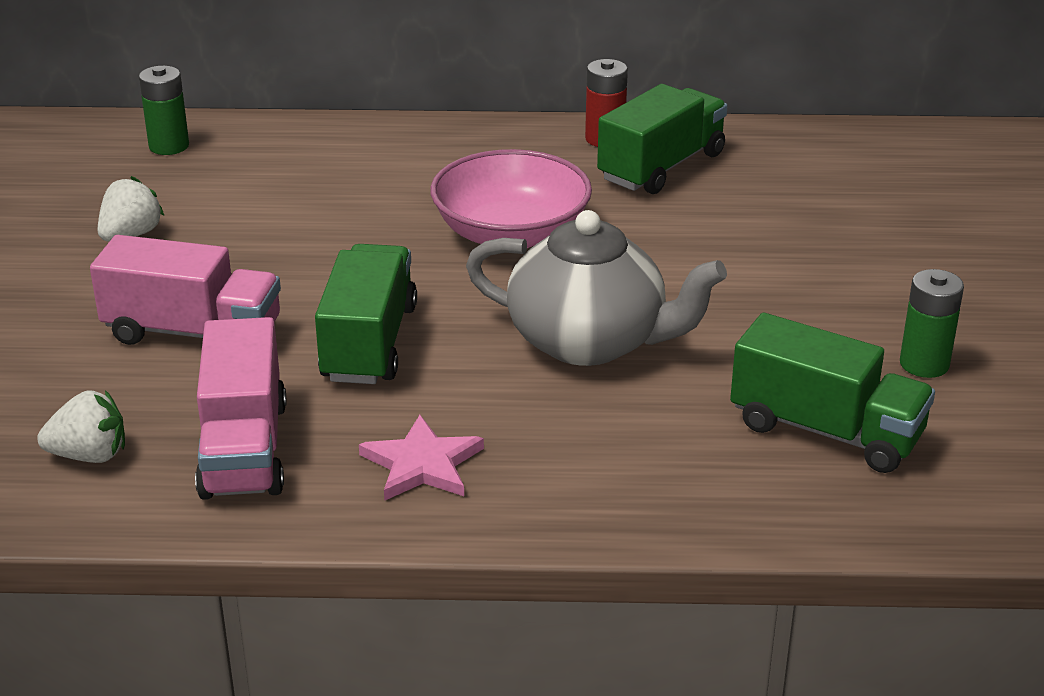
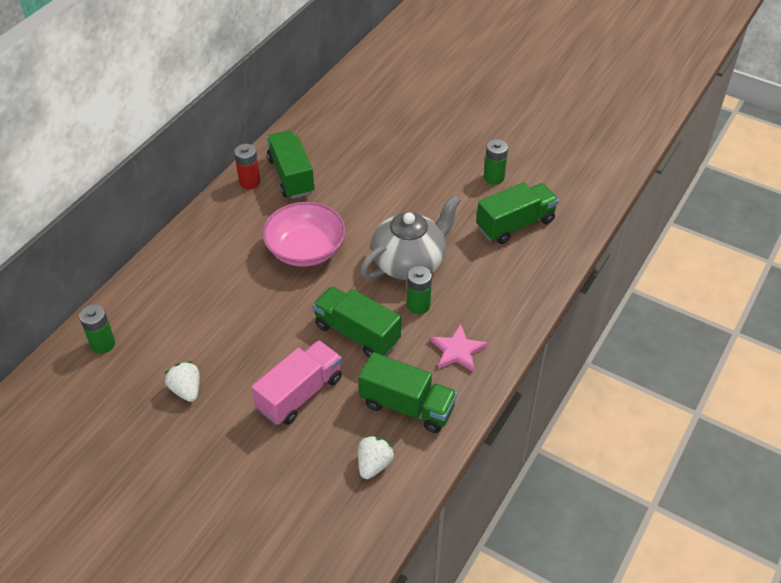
camera: 60 degrees left, 15 degrees up
pink truck [195,317,287,500] -> green truck [358,352,457,433]
none -> green battery [407,266,432,314]

